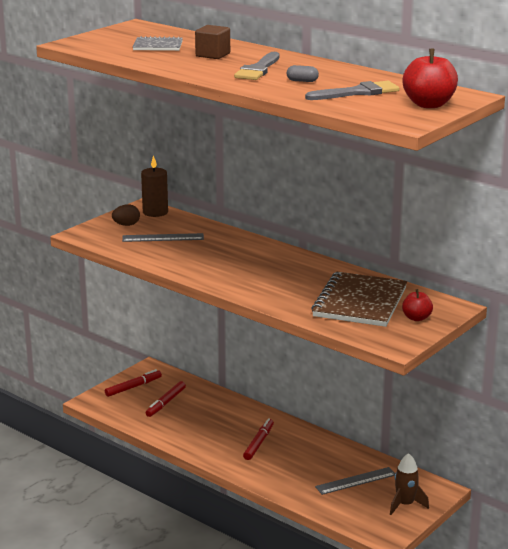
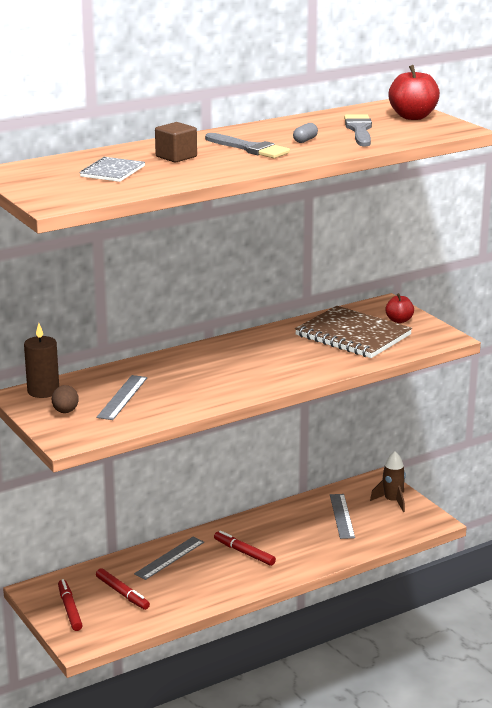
camera: 70 degrees left, 0 degrees up
none -> grey ruler [134,537,204,580]

